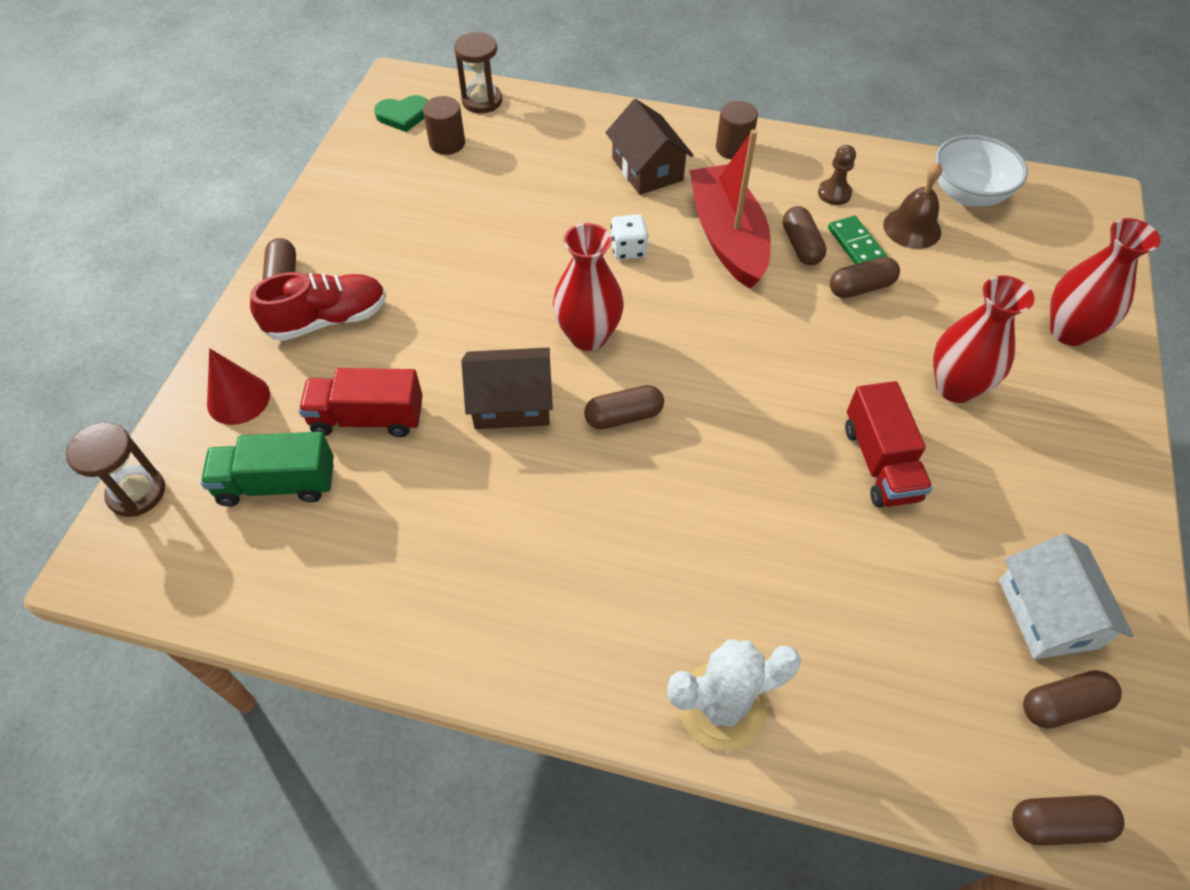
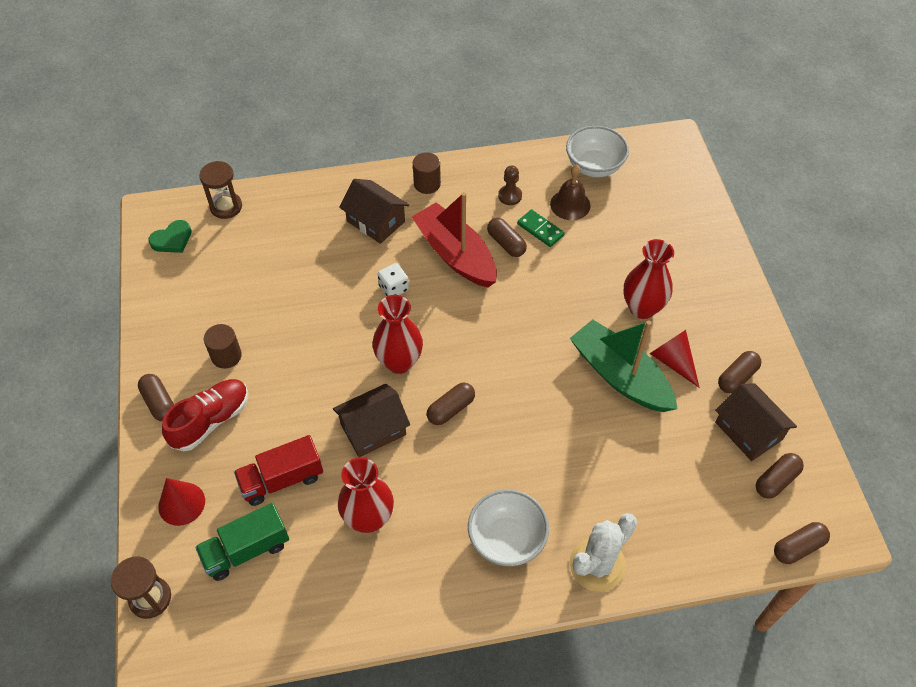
camera: 25 degrees left, 0 degrees up
brown cylinder [423,96,465,155] -> brown cylinder moved to [204,324,242,369]
brown capsule [830,257,900,298] -> brown capsule moved to [718,351,762,394]
red truck [845,381,933,507] -> green boat [570,319,677,412]
white house [999,534,1134,659] -> brown house [715,384,797,461]
red vase [1050,218,1161,346] -> red vase moved to [338,457,394,533]
none -> white bowl [468,489,549,566]
none -> red cone [650,330,700,388]

